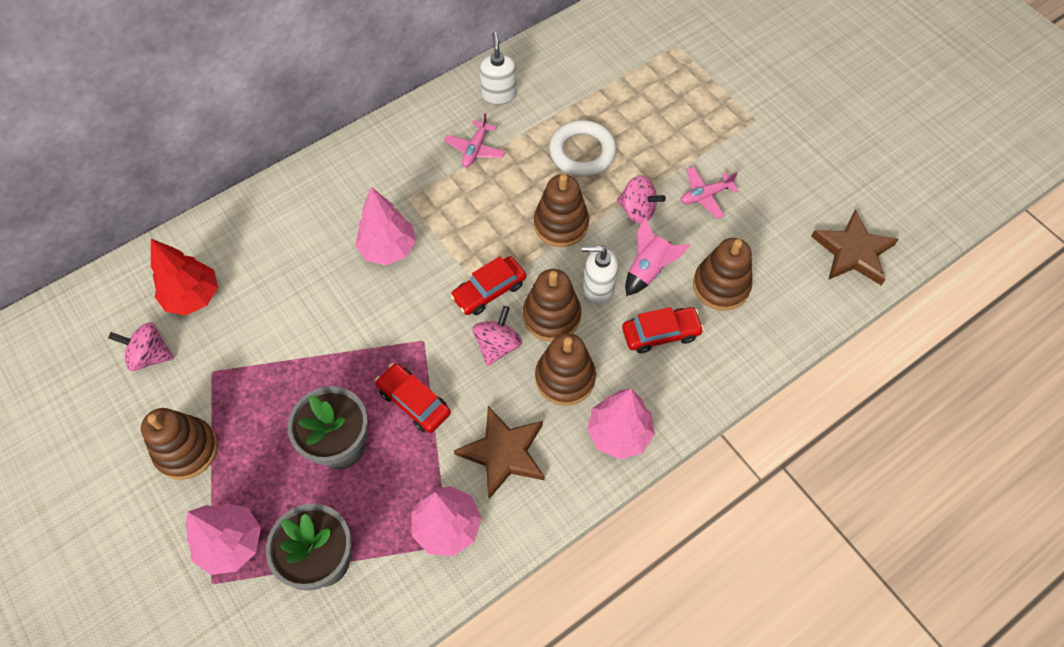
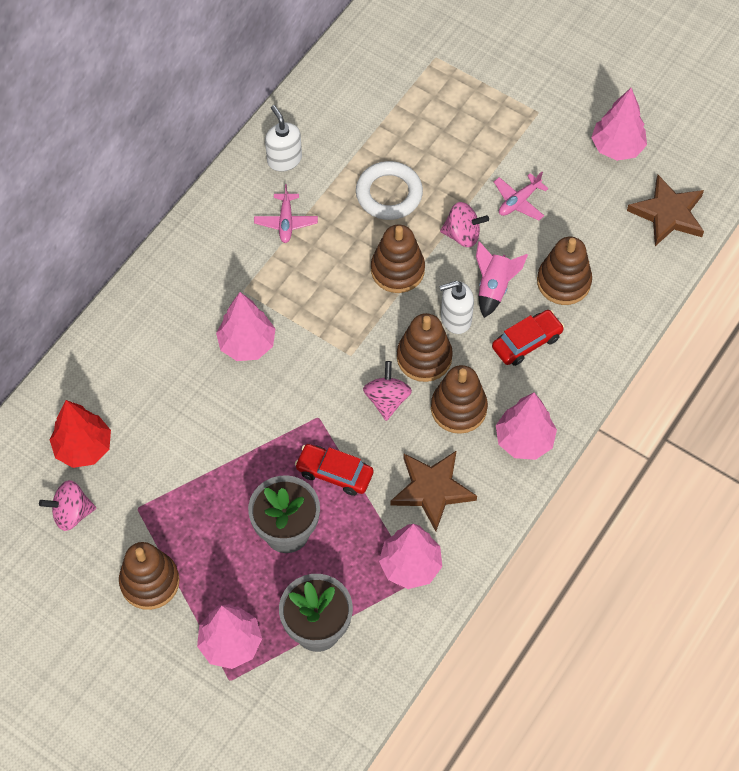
camera: 20 degrees left, 0 degrees up
red car [450,256,526,315] -> none
none -> pink tree [591,88,647,161]

